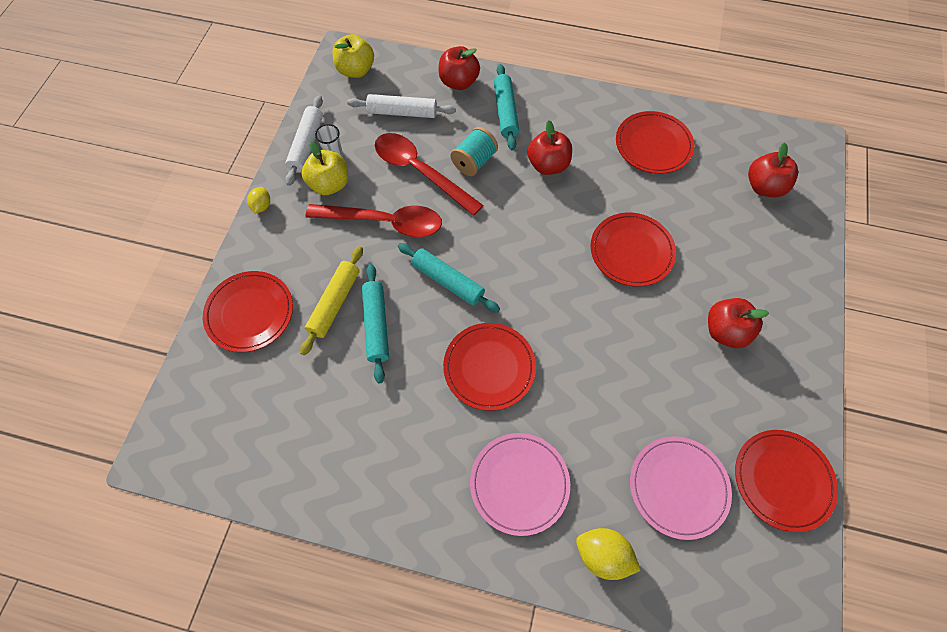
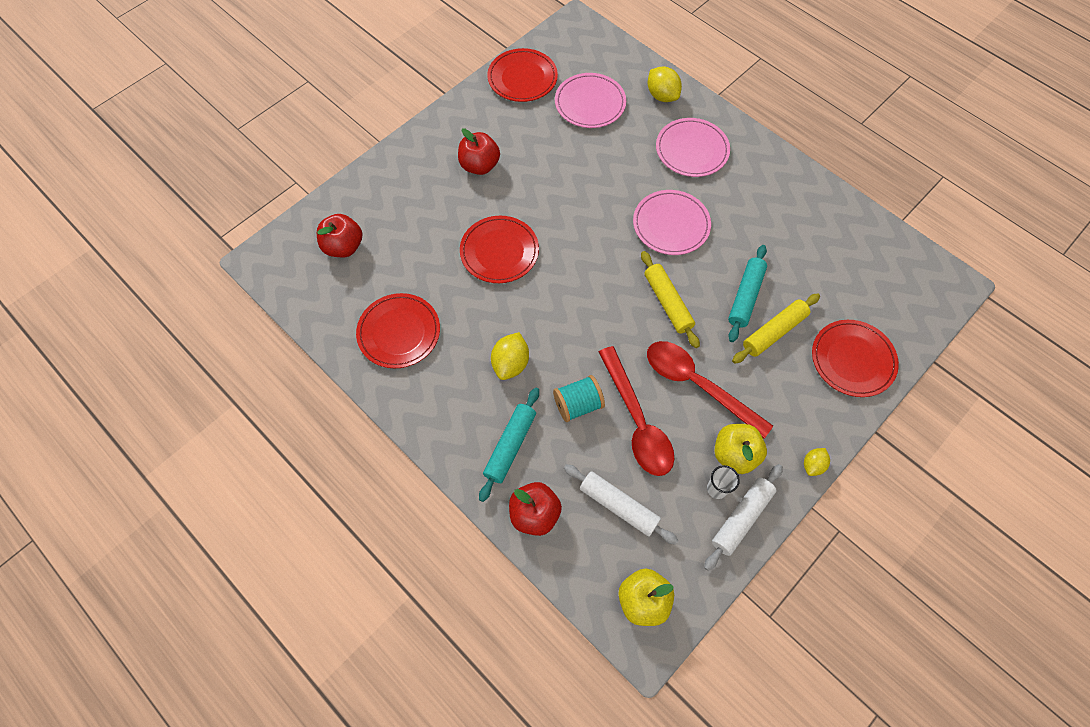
camera: 150 degrees left, 0 degrees up
turquoise rolling pin [398,243,500,313] -> yellow rolling pin [641,251,700,348]
red plate [443,323,536,411] -> pink plate [633,190,711,255]
red apple [527,120,572,175] -> yellow lemon [491,332,529,380]

